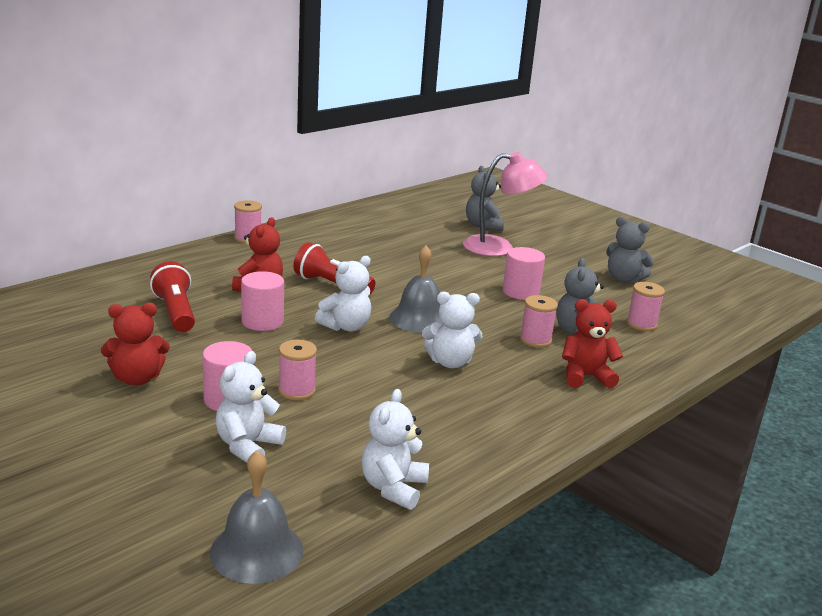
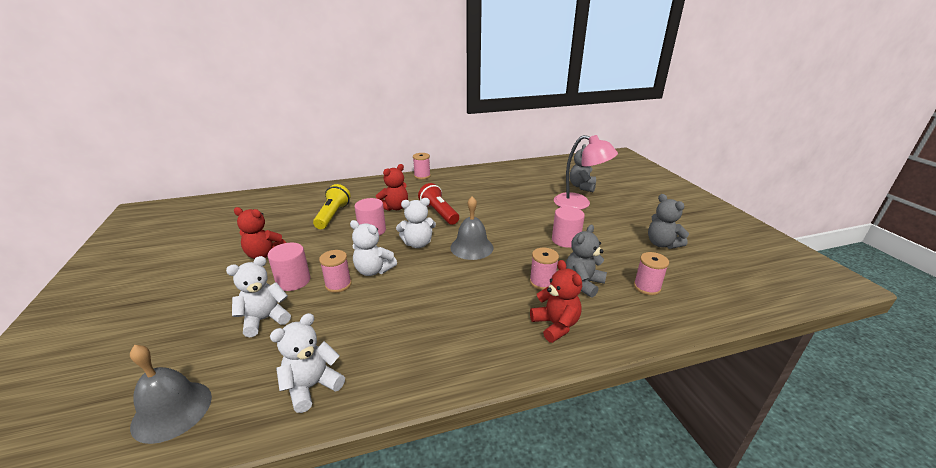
camera: 30 degrees right, 5 degrees up
red flashlight [150,261,195,332] -> yellow flashlight [313,184,351,229]
white teddy bear [422,292,482,368] -> white teddy bear moved to [350,220,397,276]
red teddy bear [562,299,623,388] -> red teddy bear turned 45 degrees clockwise [530,260,582,343]

